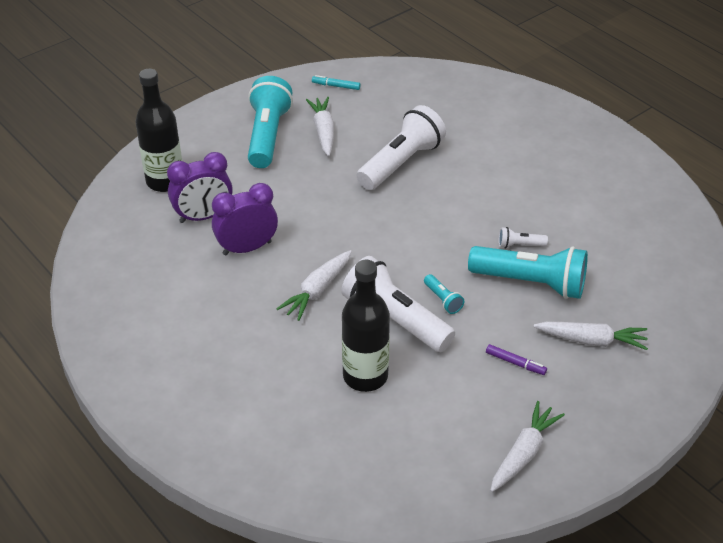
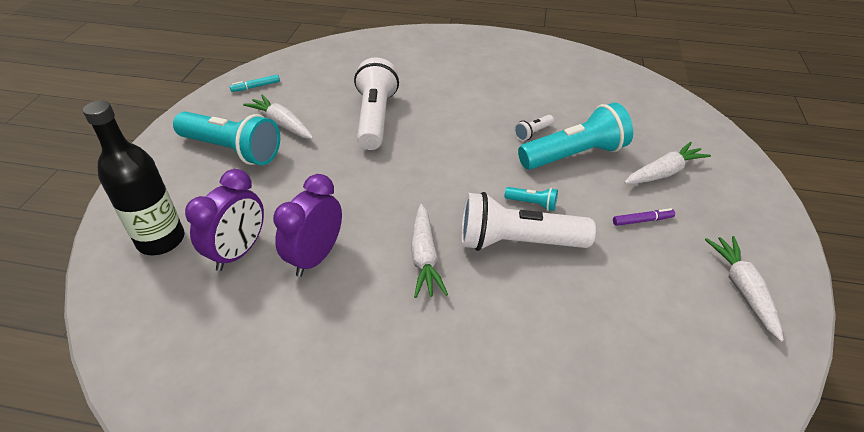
camera: 40 degrees left, 0 degrees up
turquoise flashlight [248,76,293,168] -> turquoise flashlight turned 150 degrees clockwise [173,112,280,165]
black bottle [342,260,390,392] -> none

